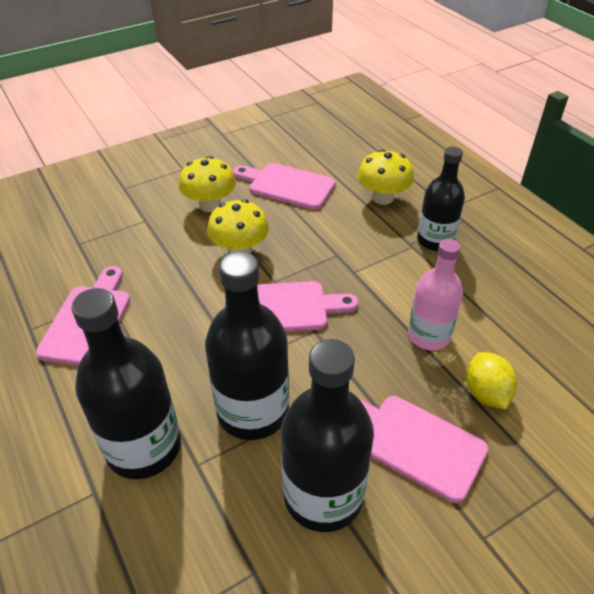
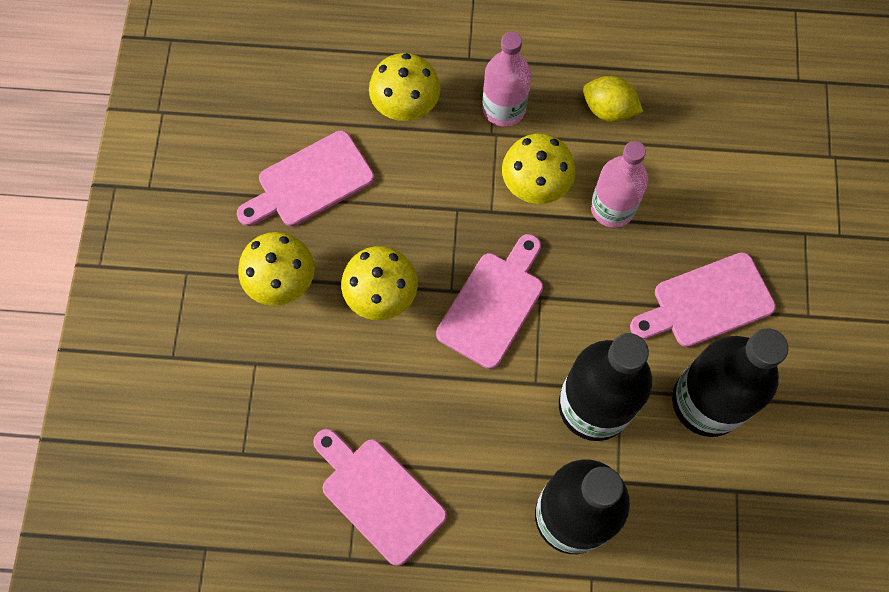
camera: 55 degrees left, 25 degrees up
black bottle [417,147,465,251] -> pink bottle [483,32,531,127]
yellow lemon [466,352,517,409] -> yellow lemon moved to [583,76,643,122]
none -> yellow mushroom [502,134,576,204]

